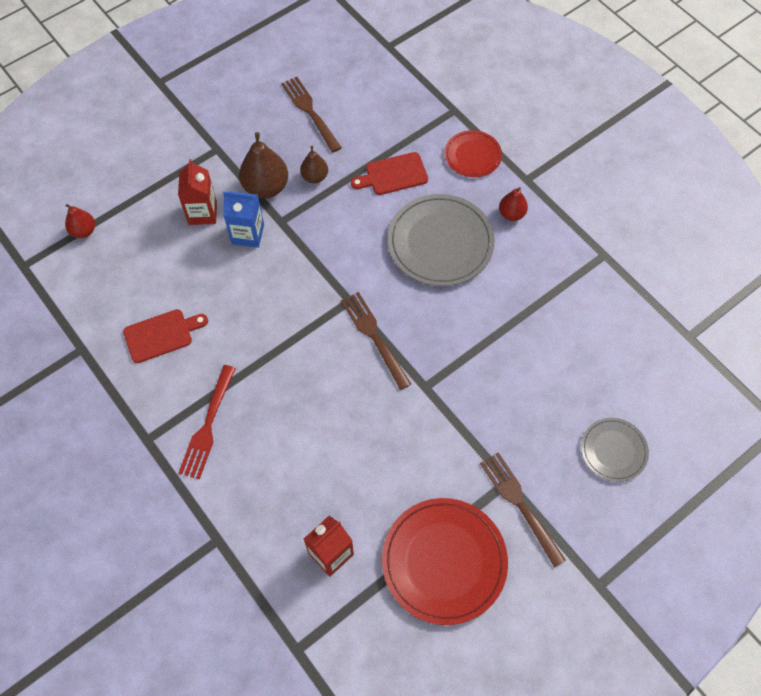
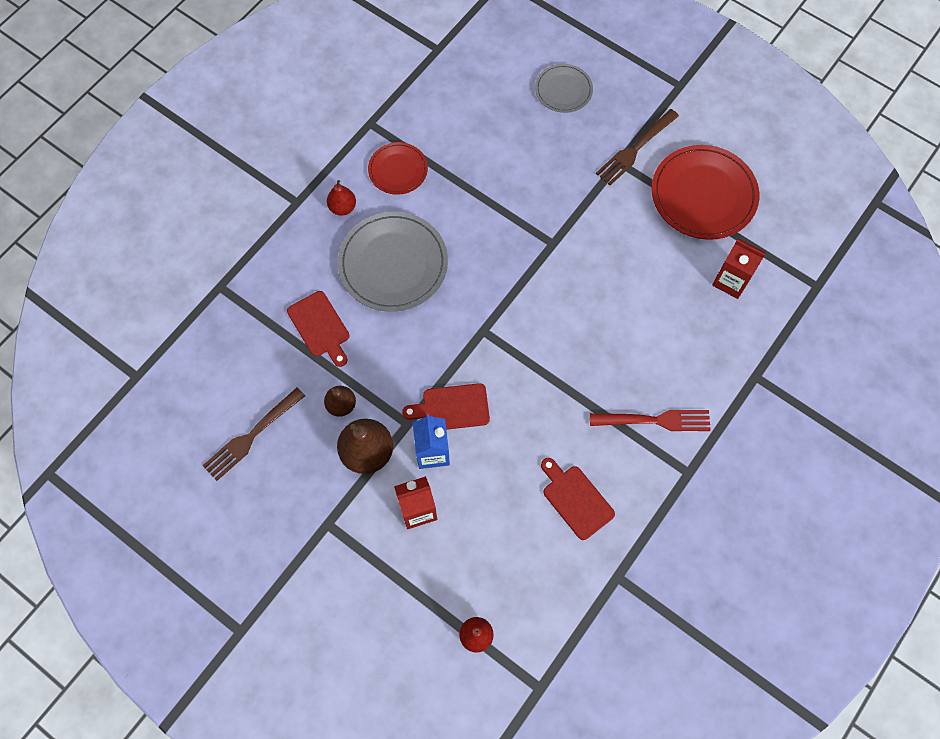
camera: 105 degrees left, 5 degrees up
brown fork [341,292,411,390] -> none
red plate [445,130,502,177] -> red plate moved to [368,142,428,195]
none -> red cutting board [402,383,490,430]

